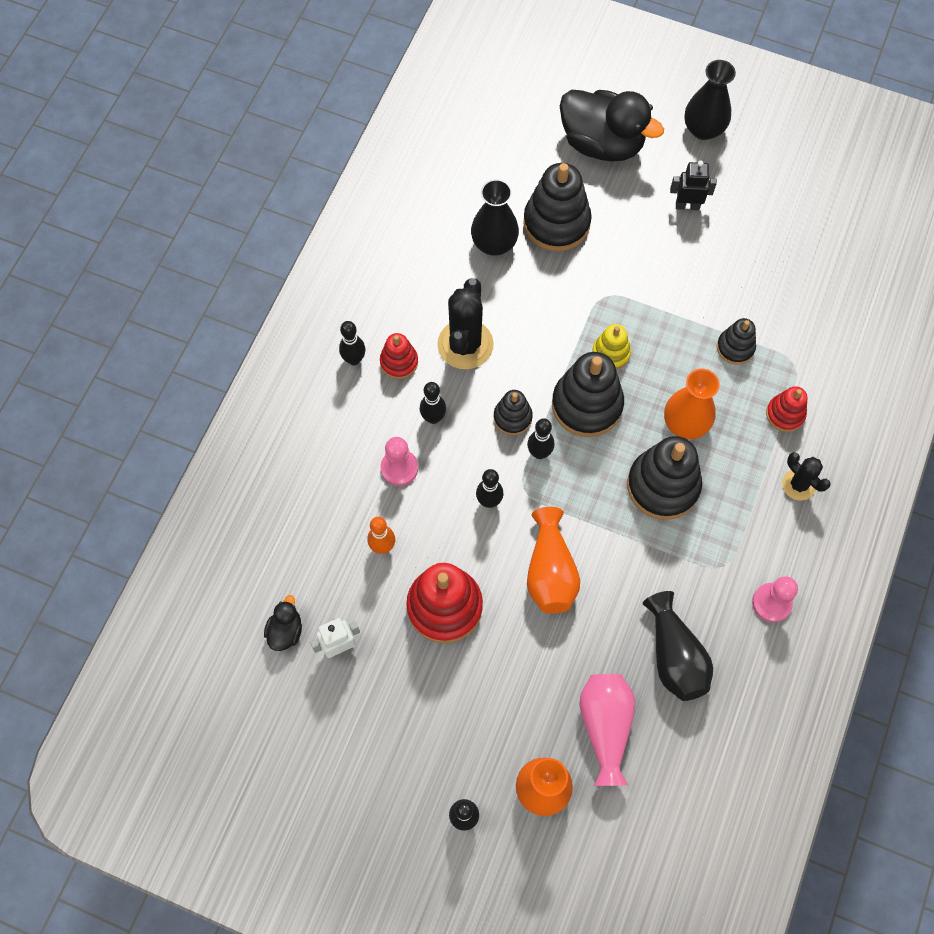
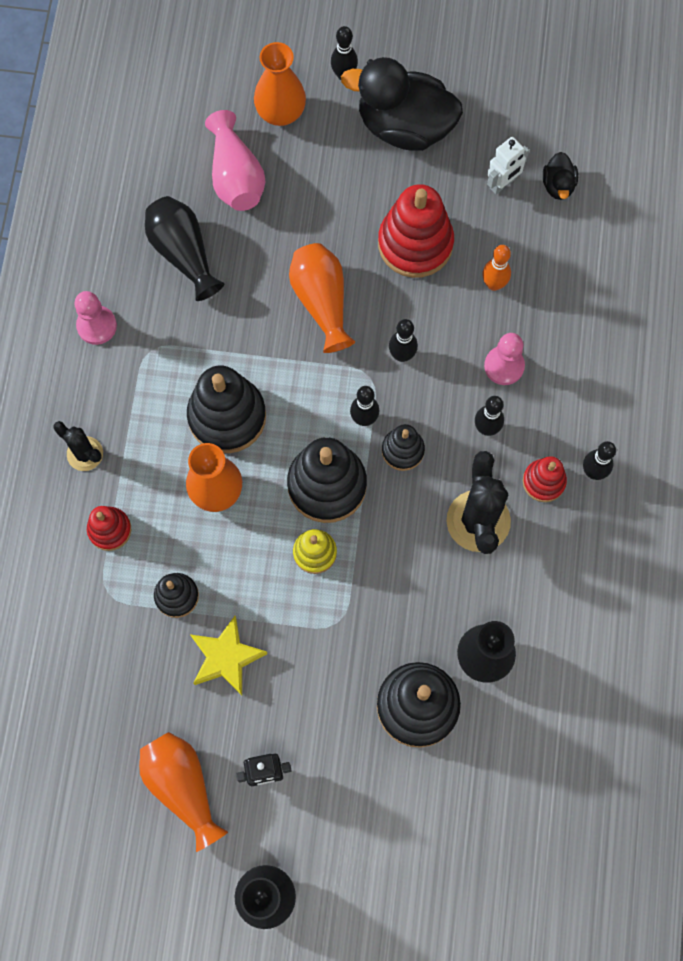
camera: 165 degrees right, 5 degrees up
black duck [560,90,664,161] -> black duck moved to [341,57,463,151]
none -> orange vase [139,732,228,852]
none -> yellow star [191,616,267,695]

